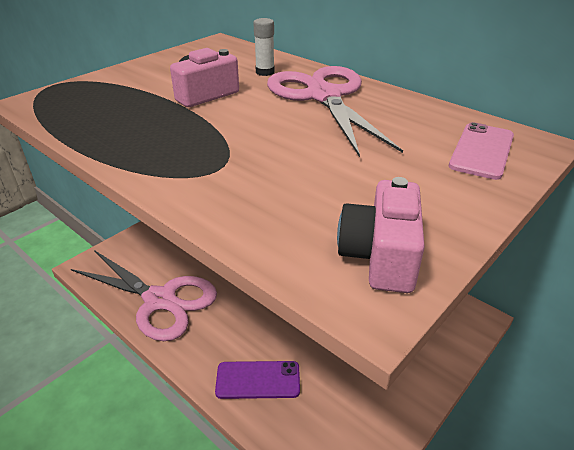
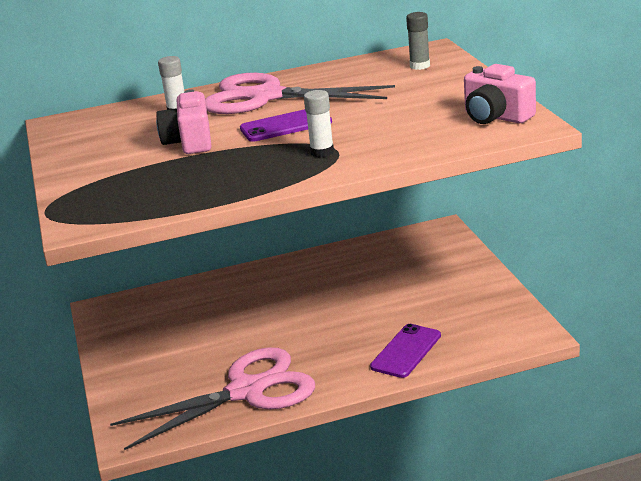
camera: 55 degrees left, 10 degrees down
pink phone [449,122,514,180] -> grey glue stick [406,12,430,70]
none -> purple phone [240,109,332,142]
none -> white glue stick [304,90,334,157]

